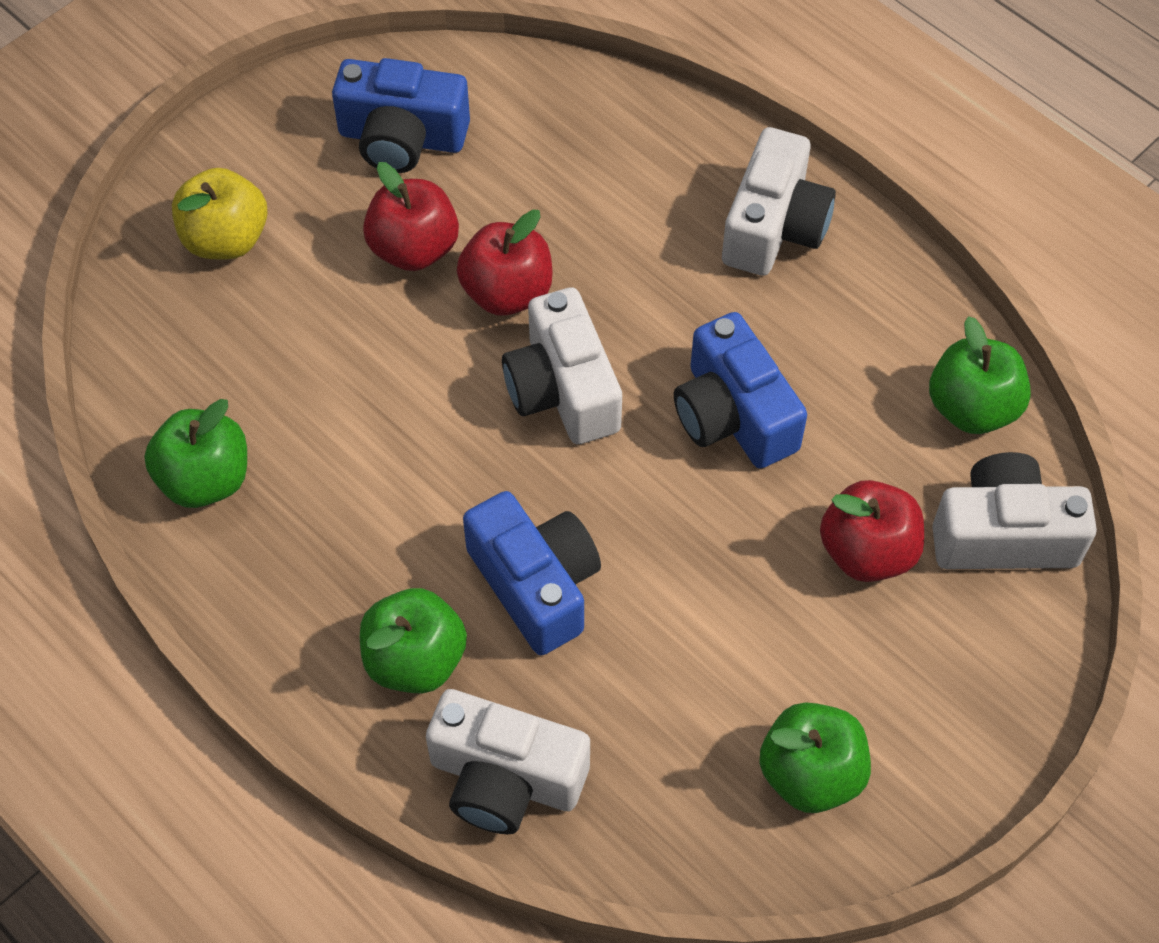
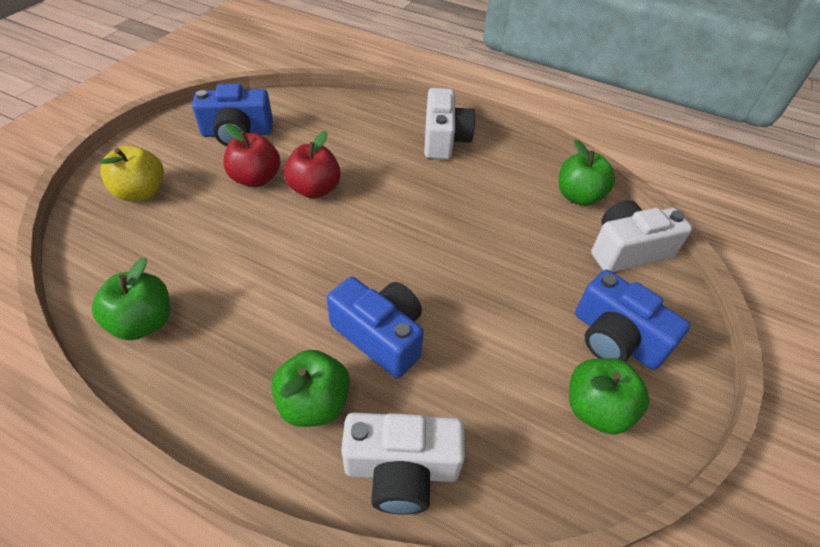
camera: 20 degrees left, 10 degrees down
white camera [502,287,622,444] -> none
blue camera [674,312,807,468] -> blue camera moved to [575,270,690,370]
red apple [820,480,924,582] -> none

